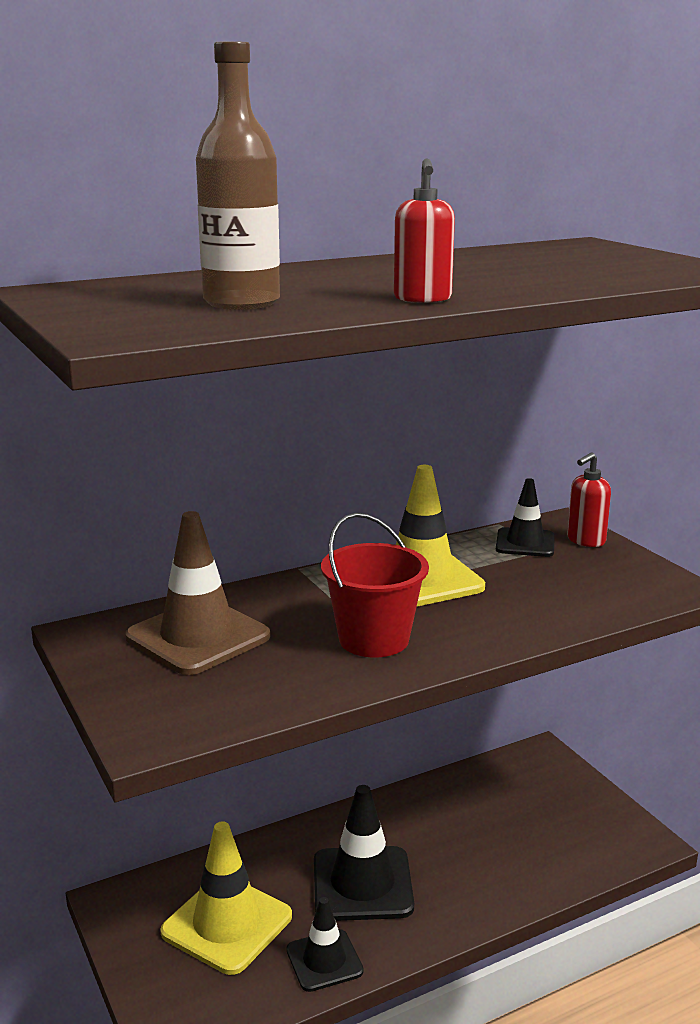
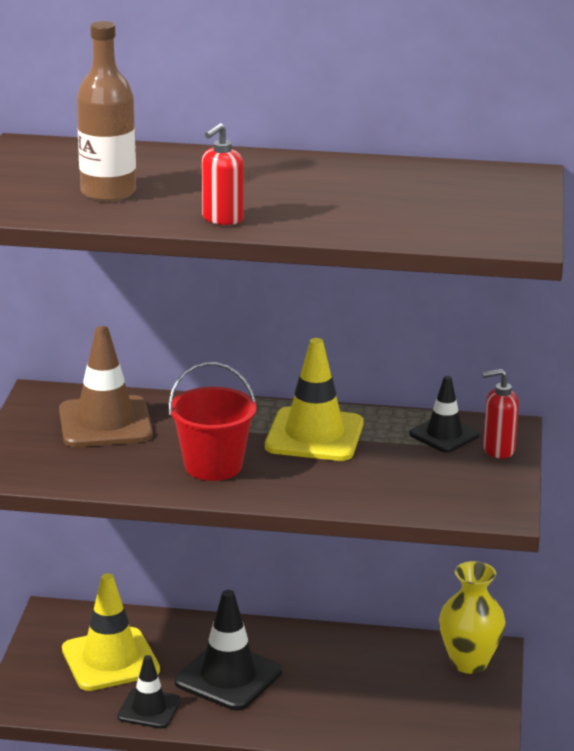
camera: 35 degrees right, 5 degrees up
none -> yellow vase [439,561,506,674]

